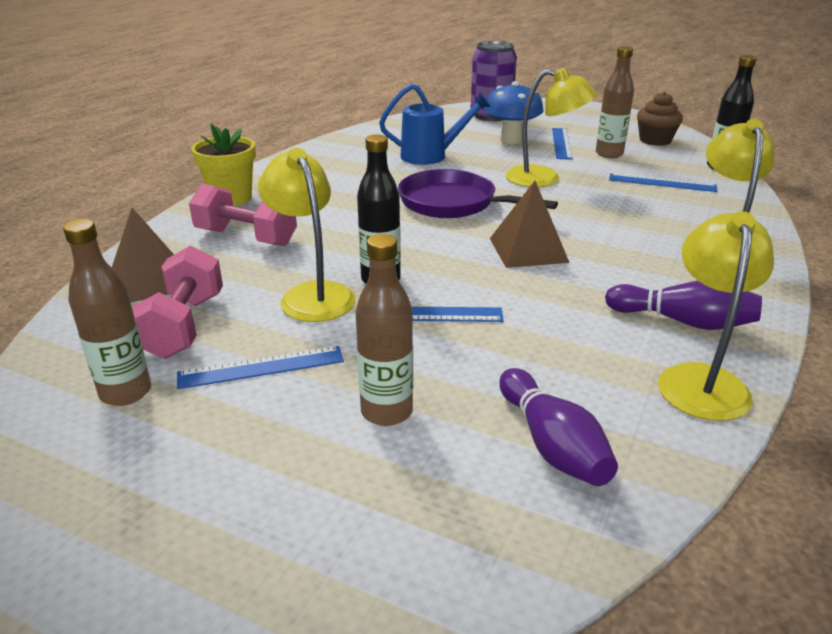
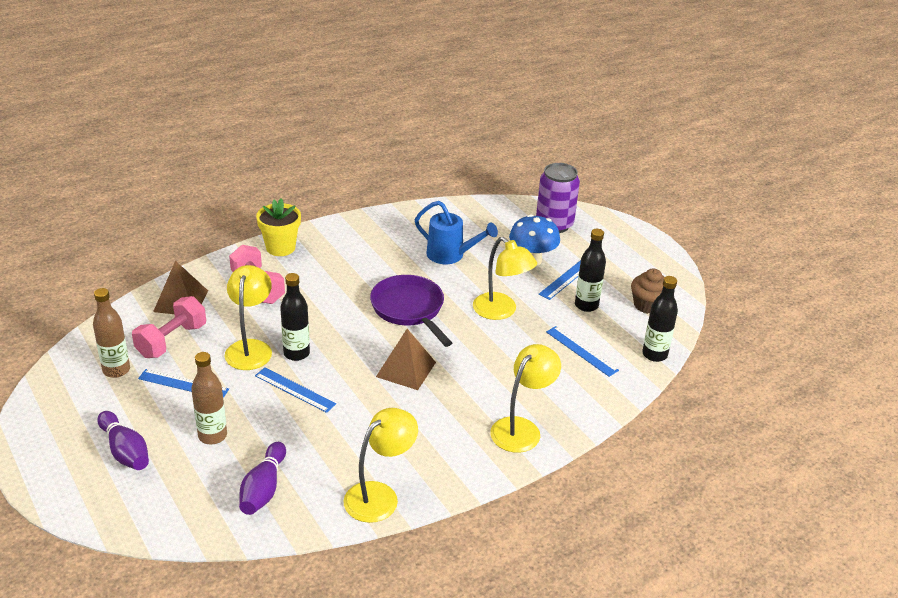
camera: 30 degrees right, 5 degrees up
brown bottle [596,46,634,158] -> black bottle [575,229,606,312]
purple bowling pin [605,281,762,330] -> purple bowling pin moved to [97,411,149,470]

